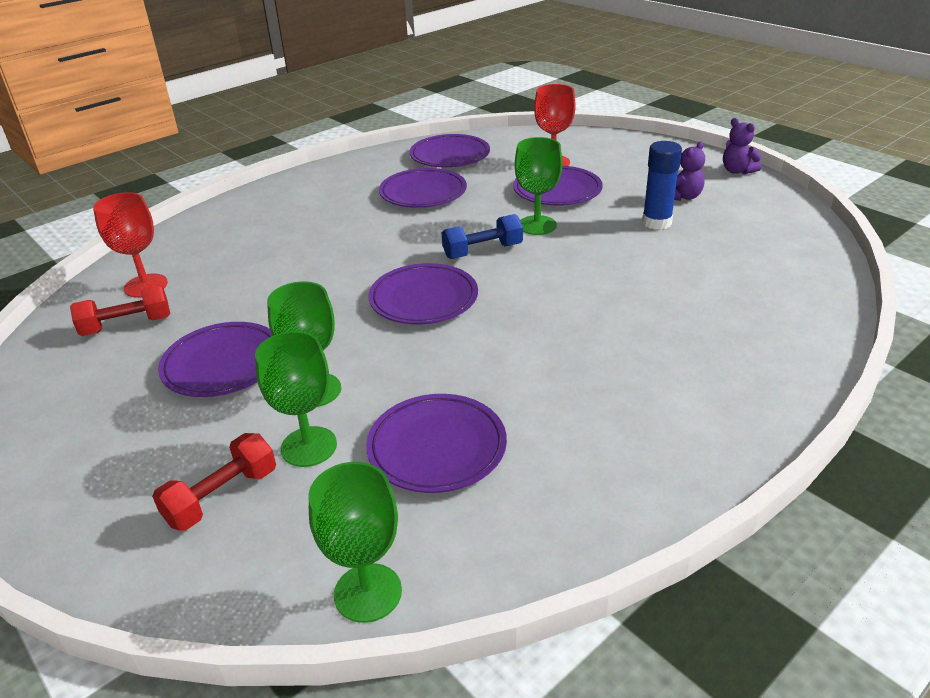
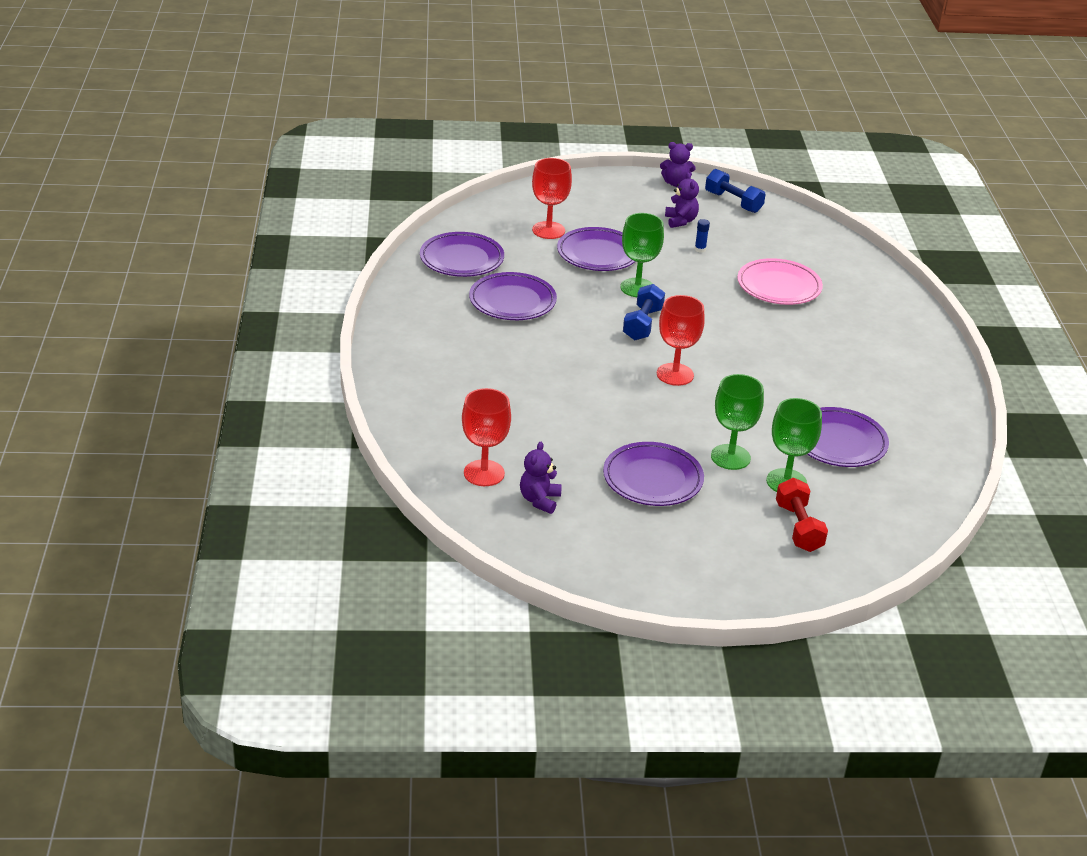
camera: 55 degrees left, 0 degrees up
red dumbbell [70,285,170,336] -> purple teddy bear [520,441,561,514]
green goblet [308,462,402,623] -> none
purple plate [369,263,478,324] -> red goblet [657,295,705,386]
blue glue stick [642,141,682,230] -> blue glue stick [695,219,710,253], size x0.46
none -> blue dumbbell [705,169,766,213]
none -> pink plate [737,258,823,305]

